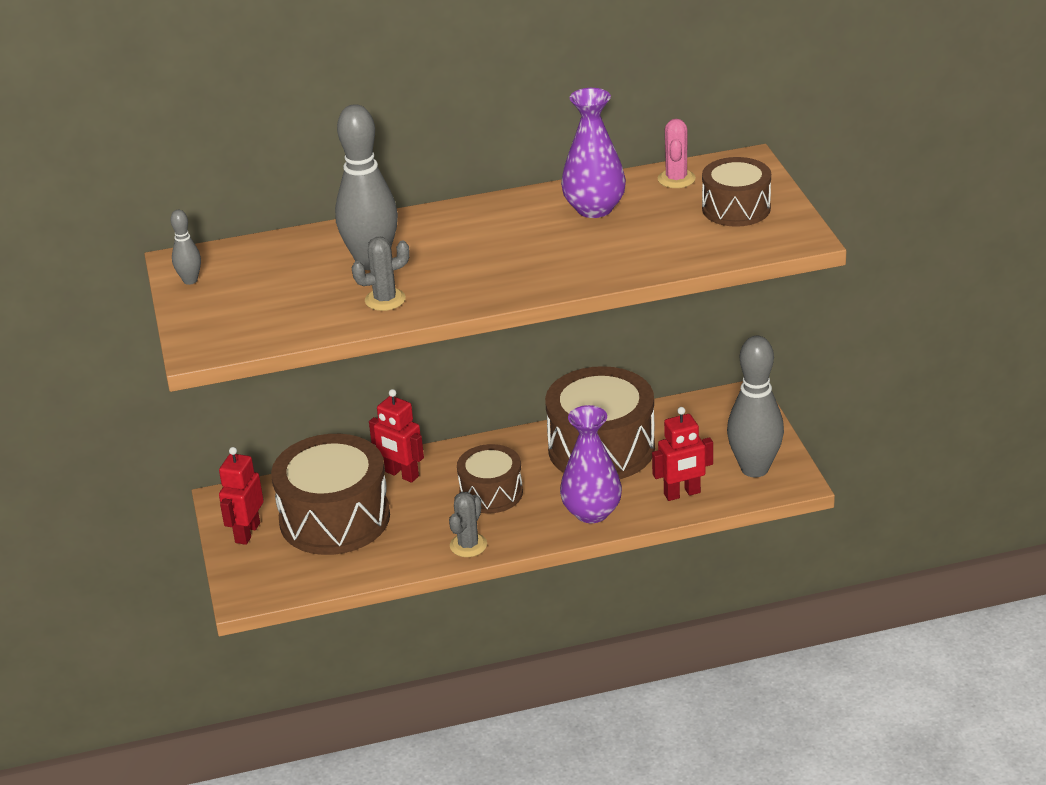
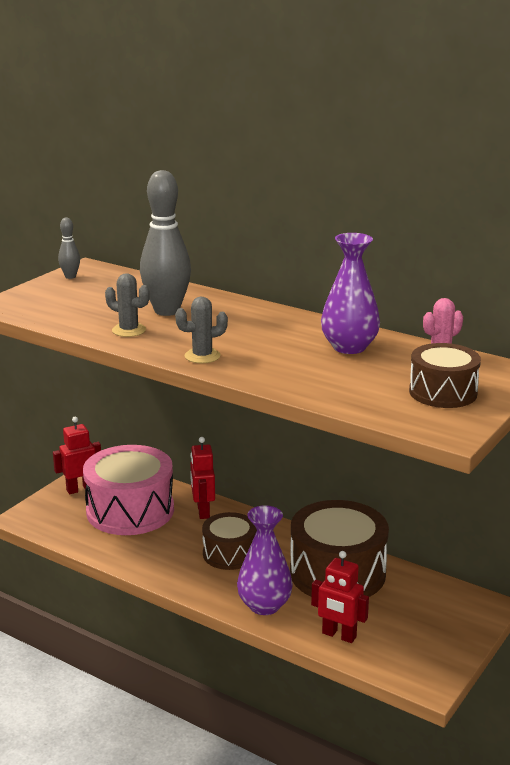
camera: 45 degrees right, 10 degrees down
brown drum [271,434,390,555] -> pink drum [83,445,174,535]
grey cactus [449,492,487,557] -> grey cactus moved to [175,297,228,363]
grey bowling pin [727,336,784,477] -> none

